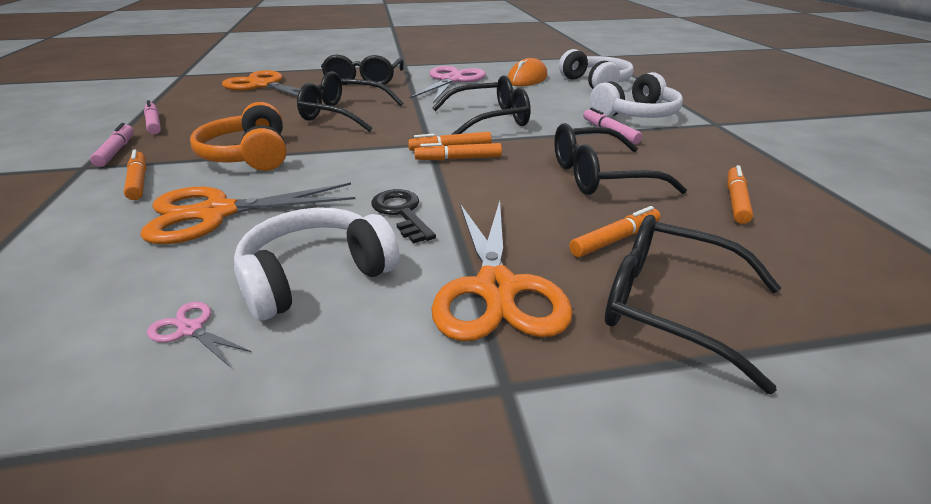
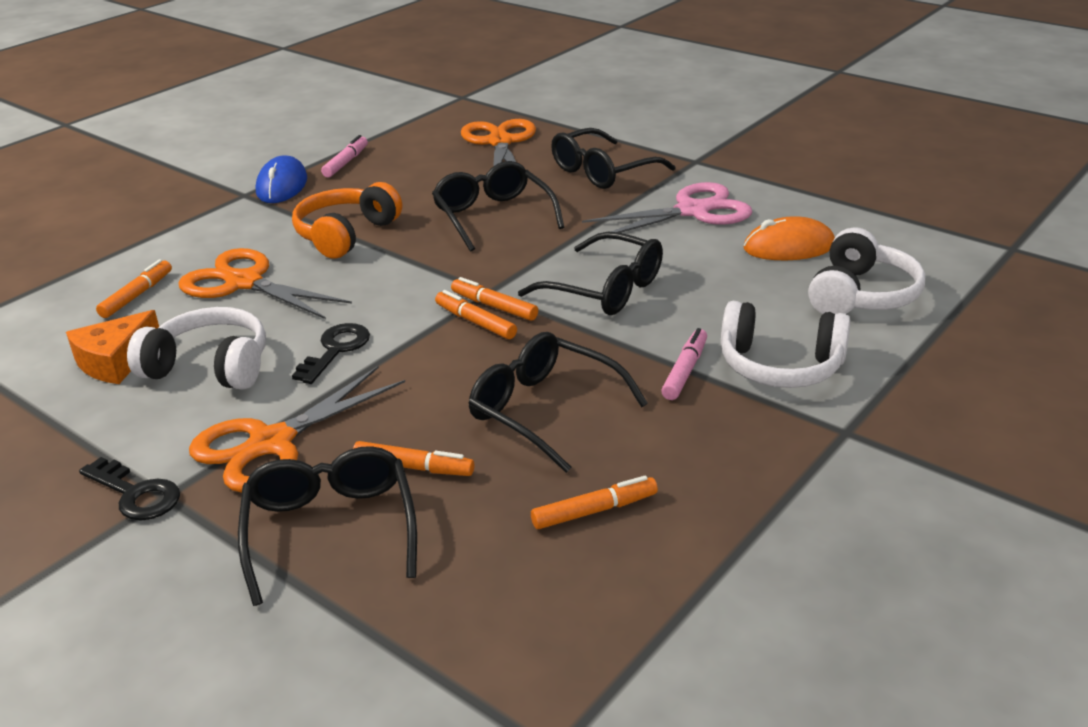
camera: 50 degrees right, 0 degrees up
pink marker [90,123,134,167] -> blue mouse [256,155,307,203]
orange marker [124,150,147,200] -> orange marker moved to [96,259,172,318]
pink scissors [147,302,251,366] -> orange cheese [66,310,159,384]
none -> black key [79,457,180,521]

